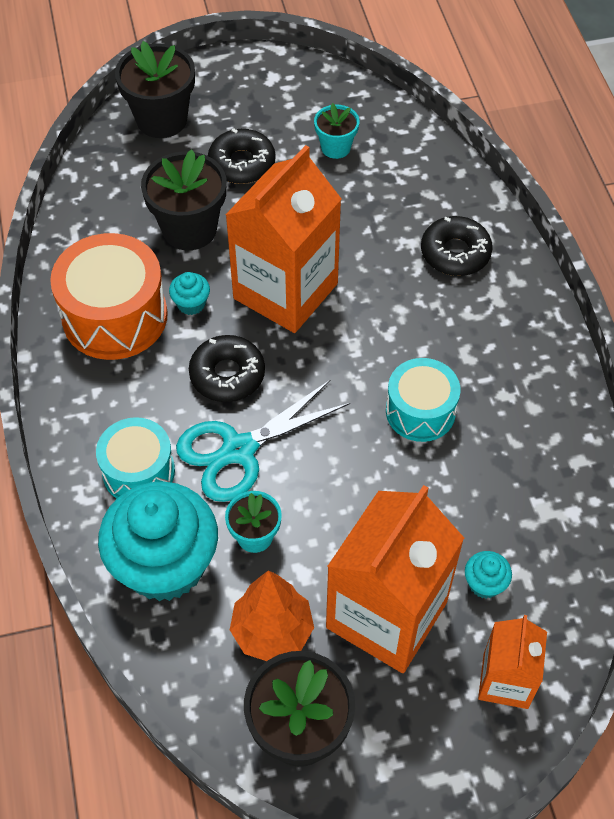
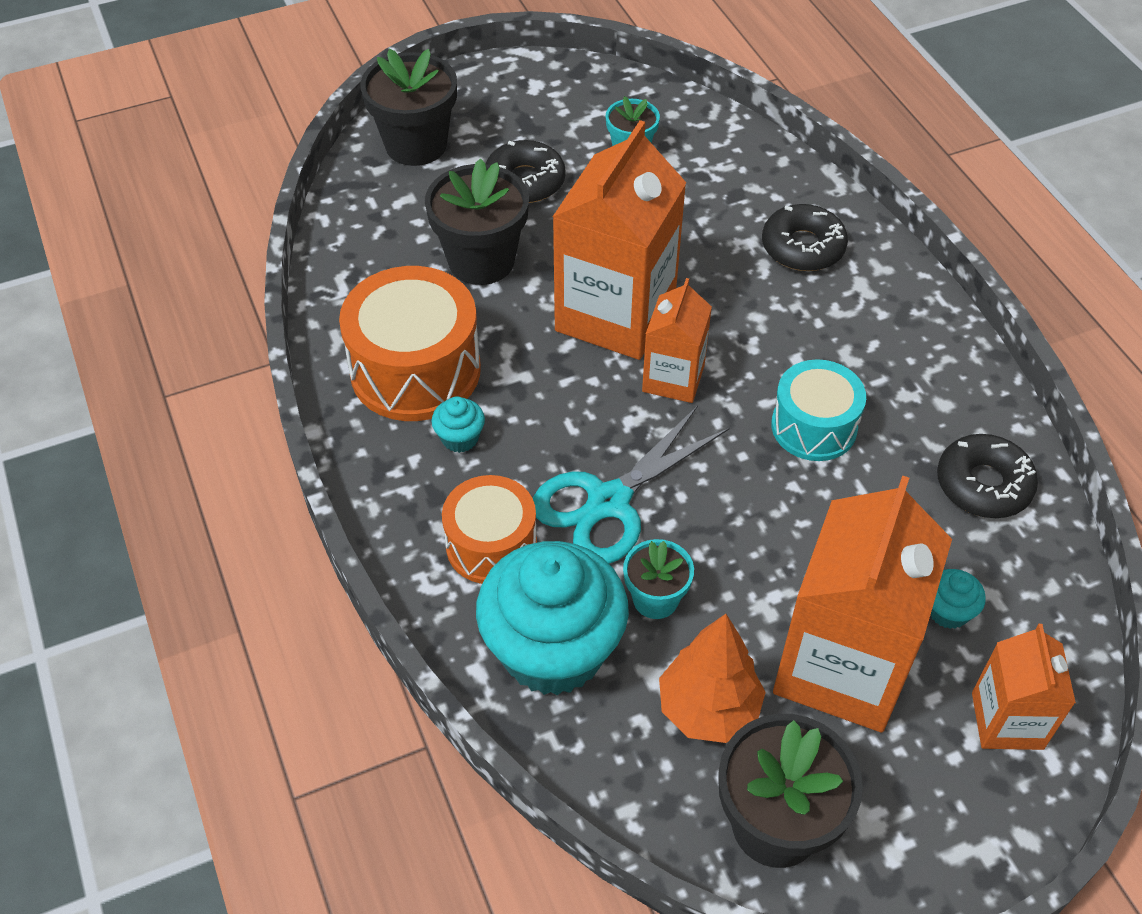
camera: 10 degrees left, 5 degrees down
turquoise drum [96,417,175,499] -> orange drum [442,475,537,584]
turquoise cupcake [169,272,210,315] -> turquoise cupcake moved to [431,396,485,453]
black donut [189,335,265,402] -> black donut moved to [937,434,1038,518]
none -> orange carton [642,278,712,403]

